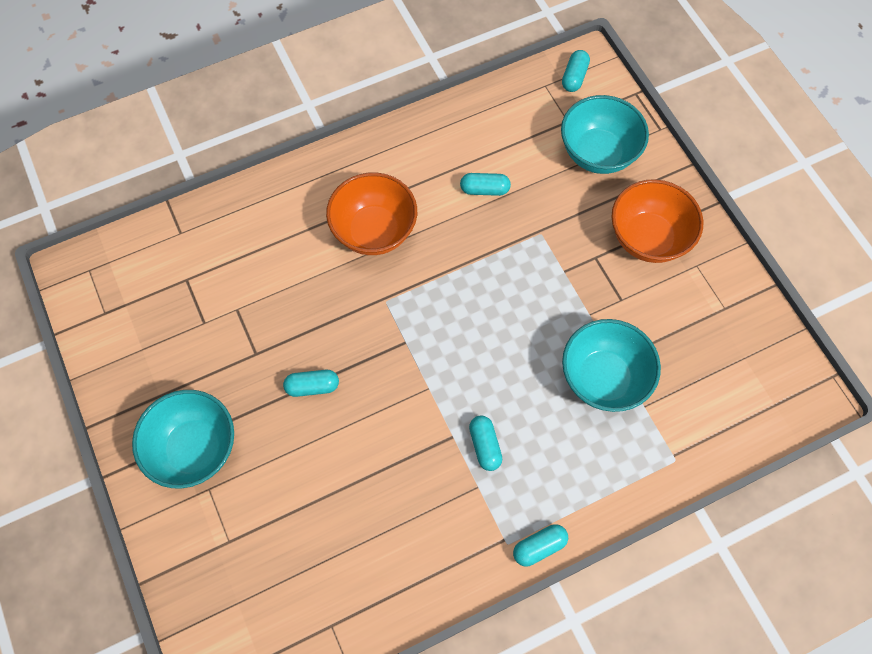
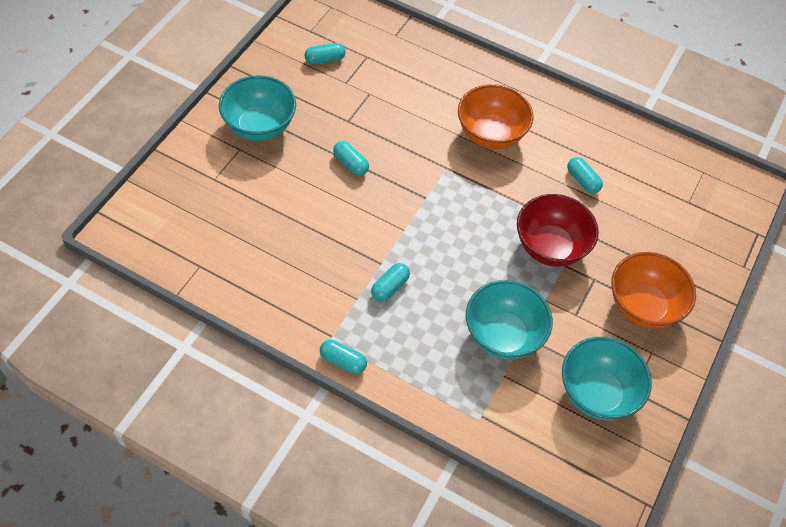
camera: 50 degrees right, 10 degrees down
turquoise bowl [561,95,649,174] -> turquoise bowl moved to [562,337,652,421]
turquoise capsule [562,50,590,92] -> turquoise capsule moved to [304,43,346,65]
none -> red bowl [517,194,599,267]

